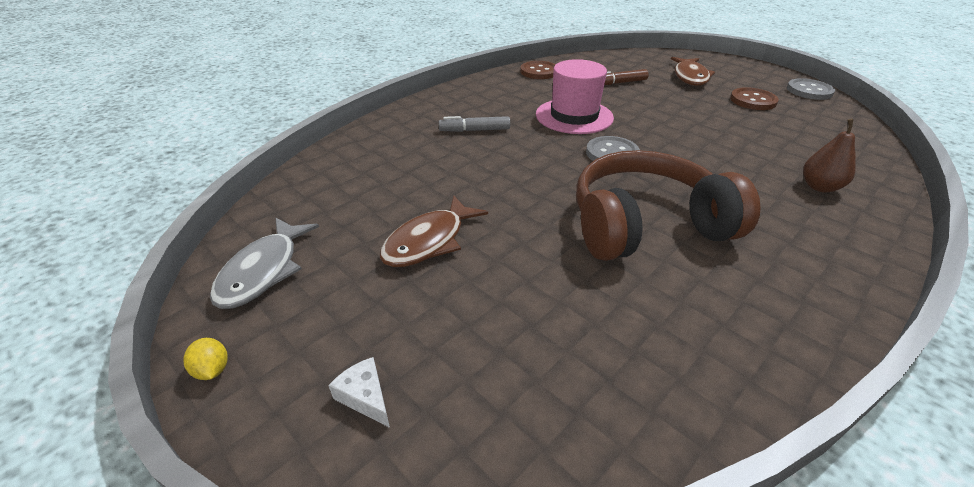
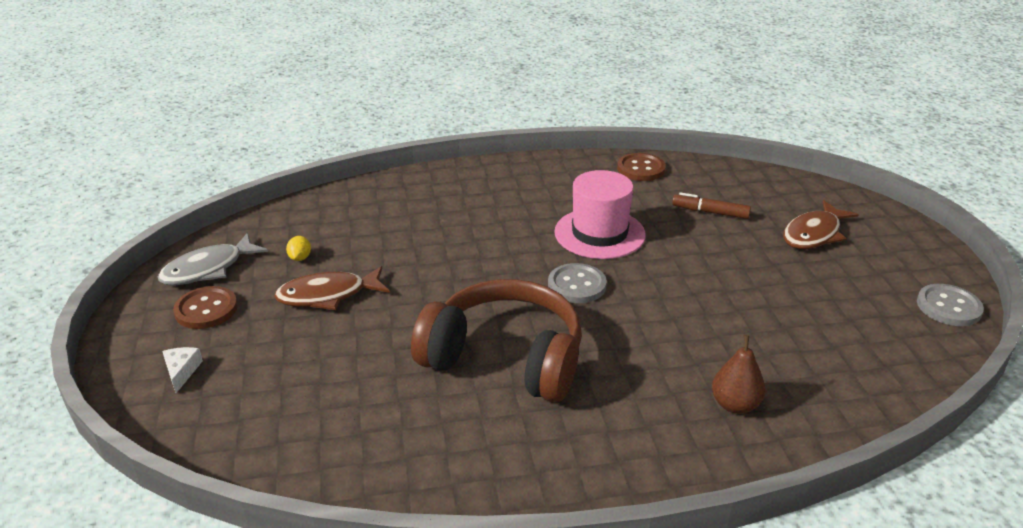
camera: 35 degrees right, 5 degrees down
yellow lemon [183,338,228,380] -> yellow lemon moved to [286,236,311,261]
grey marker [439,116,510,132] -> none
brown button [730,87,779,110] -> brown button moved to [173,286,238,329]

